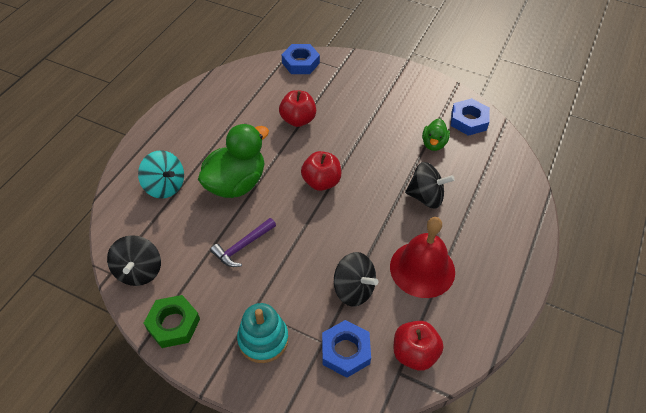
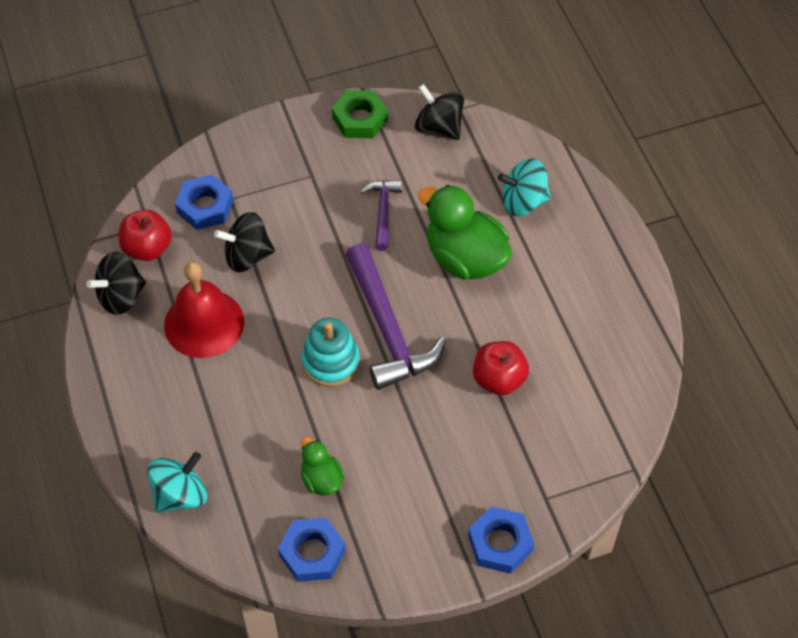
camera: 135 degrees right, 5 degrees up
green duck [198,124,269,198] -> green duck turned 135 degrees clockwise [418,185,512,280]
turquoise stacking toy [237,303,289,363] -> turquoise stacking toy moved to [301,318,360,387]
blue nut [282,44,320,74] -> blue nut moved to [468,506,534,574]
red apple [301,151,341,191] -> purple hammer [345,243,446,390]
black spinning top [405,162,455,209] -> black spinning top moved to [86,252,146,315]
none -> turquoise spinning top [147,452,207,513]

